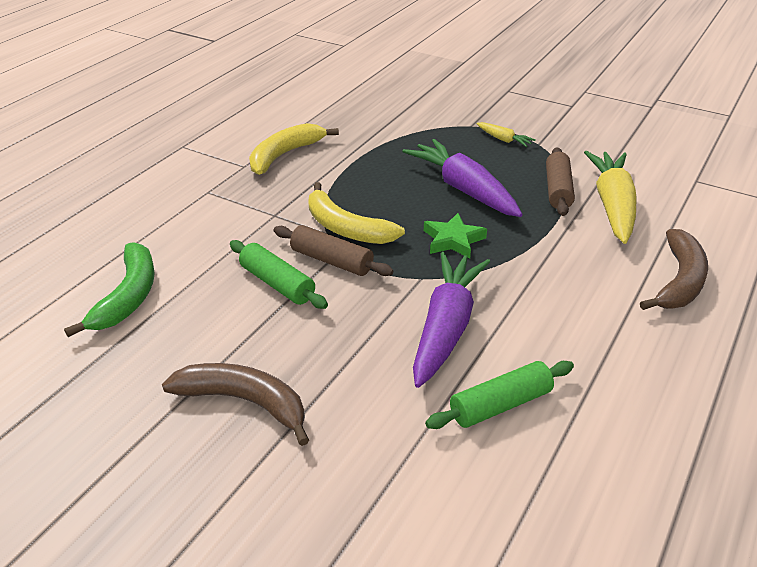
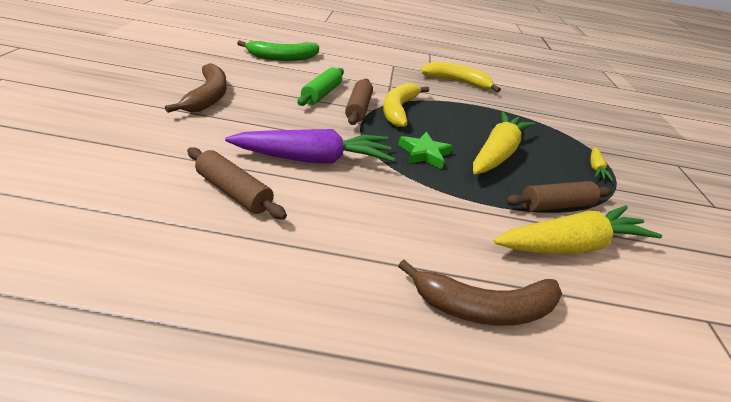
camera: 60 degrees right, 0 degrees up
purple carrot [402,139,522,217] -> yellow carrot [473,111,535,174]
green rolling pin [425,361,574,429] -> brown rolling pin [187,147,287,220]

